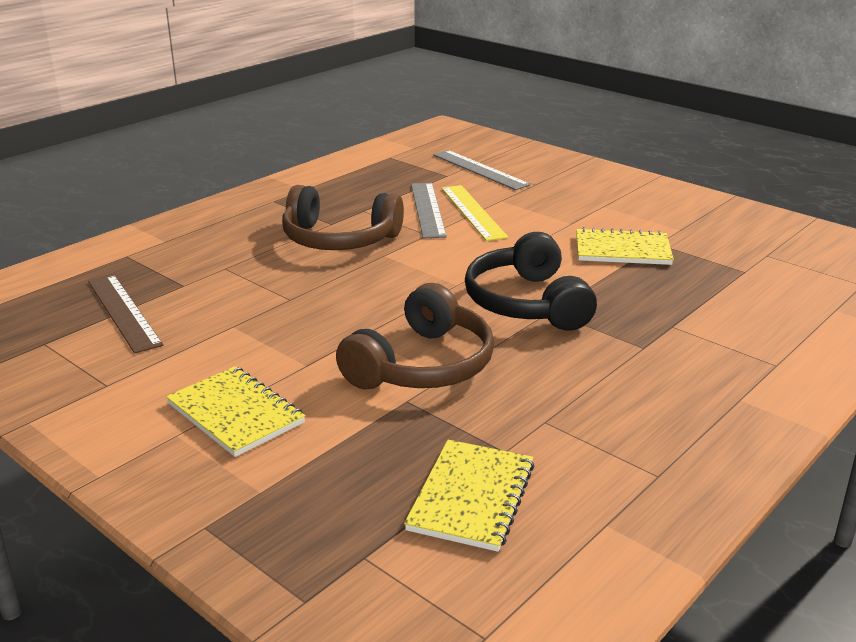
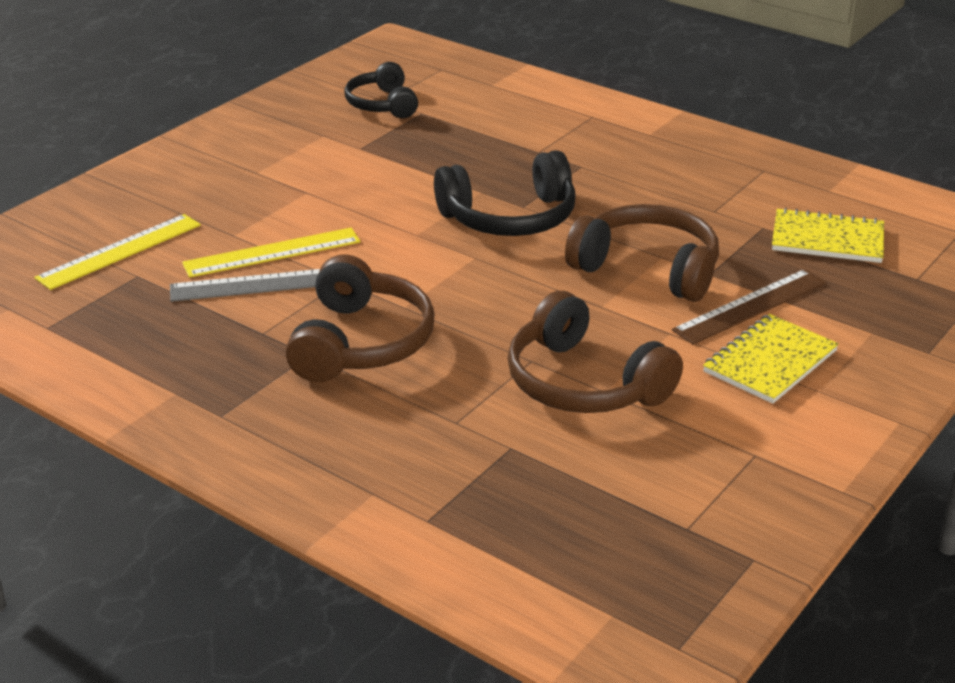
camera: 95 degrees left, 5 degrees up
brown ruler [88,275,163,354] -> brown ruler moved to [672,269,827,345]
grey ruler [433,150,531,190] -> yellow ruler [34,214,201,290]
yellow notebook [576,227,674,265] -> none
none -> black headphones [344,62,418,118]
none -> brown headphones [507,291,683,413]

